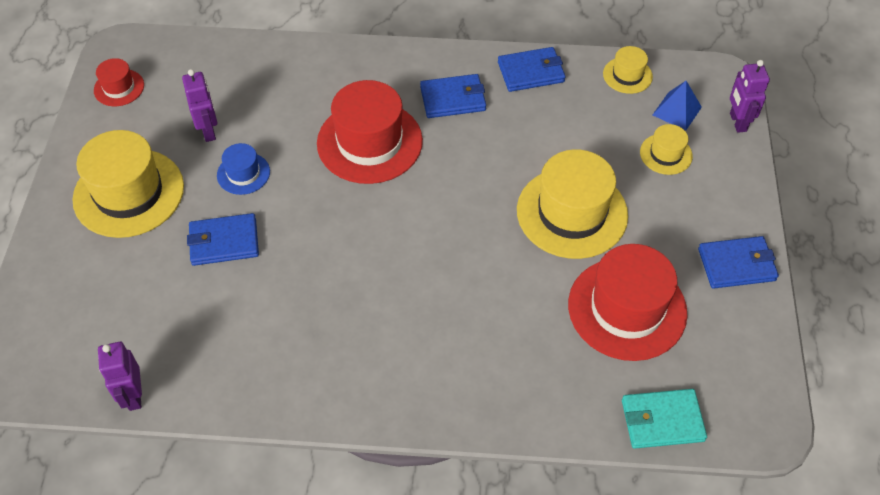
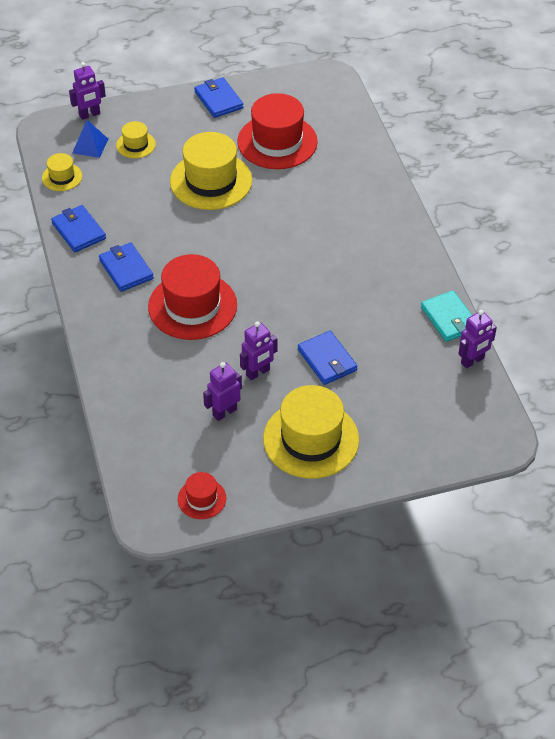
camera: 110 degrees left, 5 degrees down
blue hat [217,143,270,195] -> purple robot [240,321,278,380]
turquoise wallet [622,389,707,449] -> turquoise wallet moved to [421,290,472,342]

